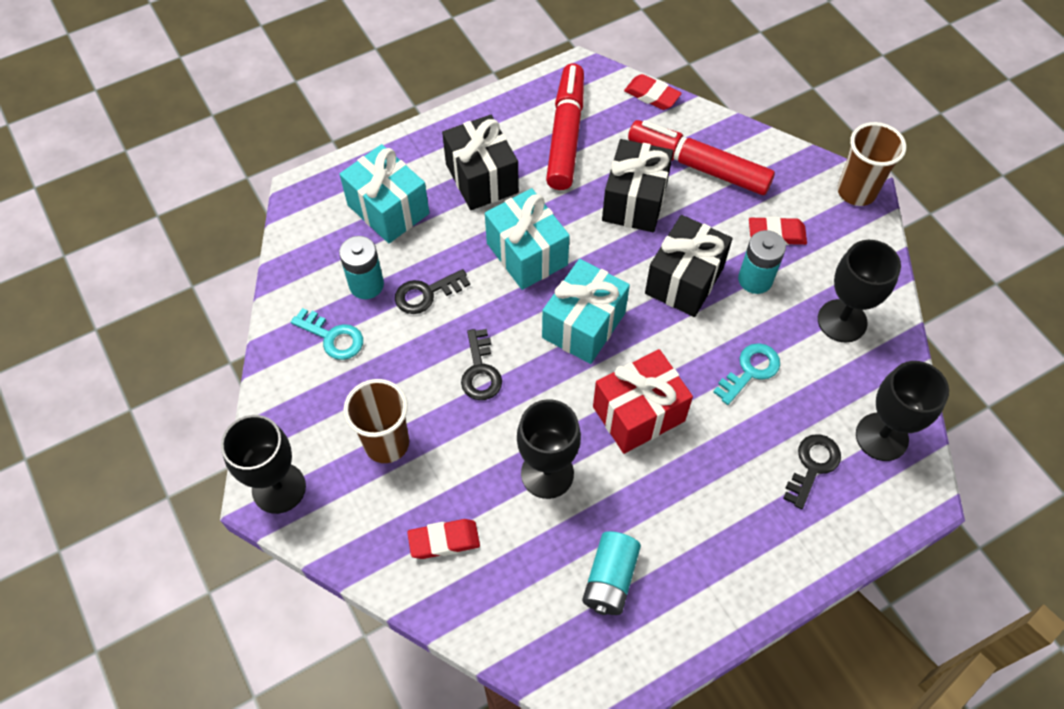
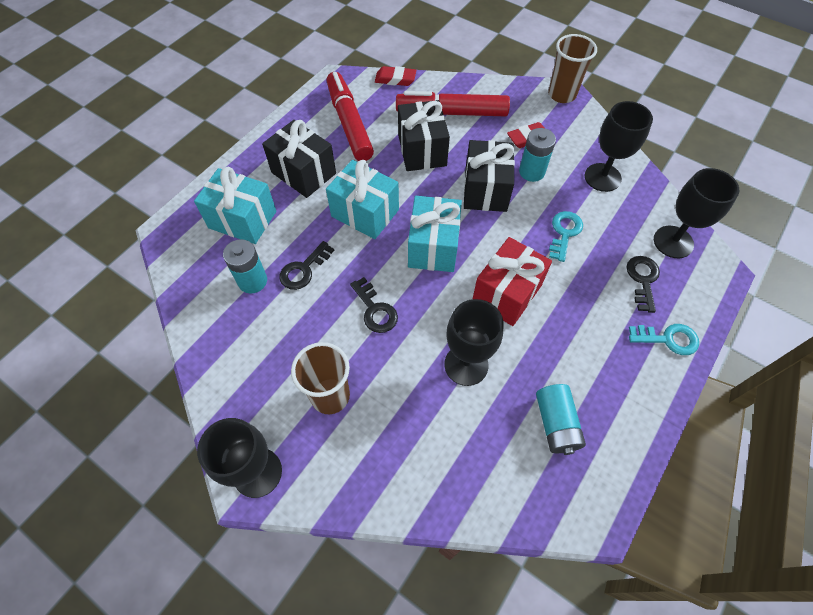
camera: 25 degrees left, 0 degrees up
turquoise key [291,308,363,360] -> turquoise key moved to [629,324,699,355]
red eraser [407,519,480,559] -> none

